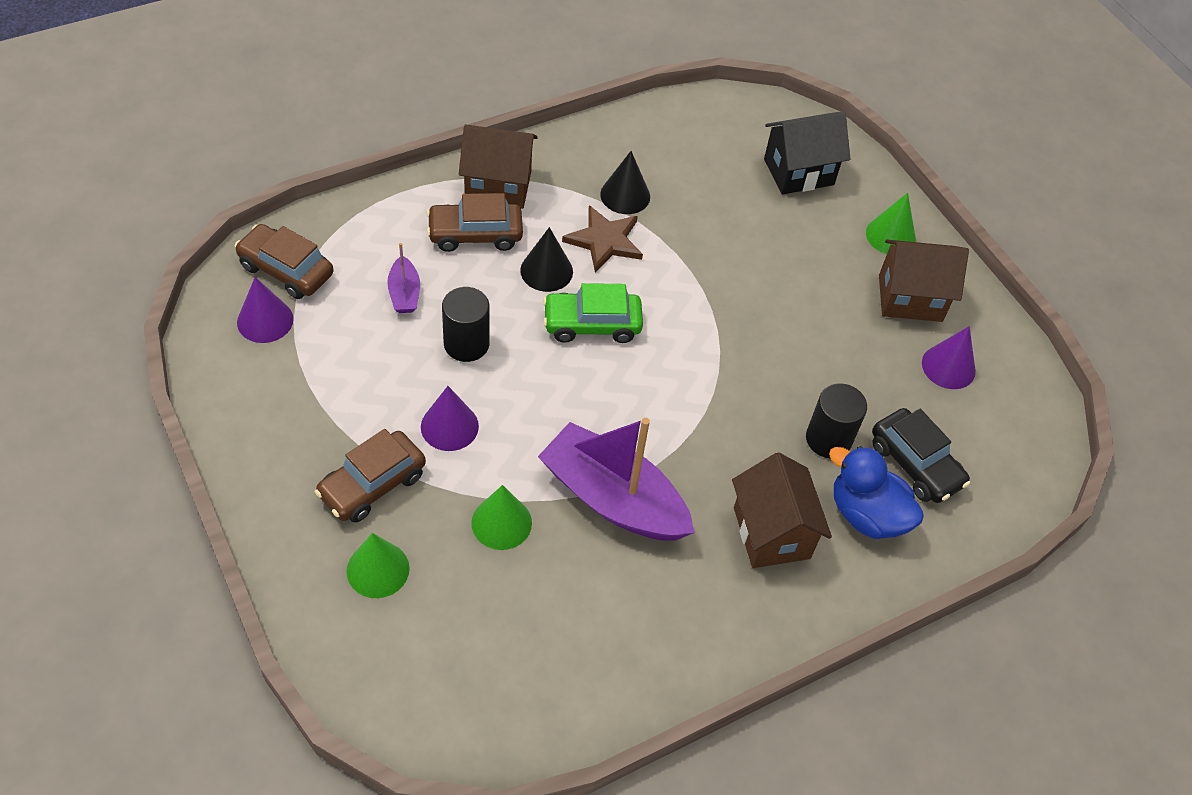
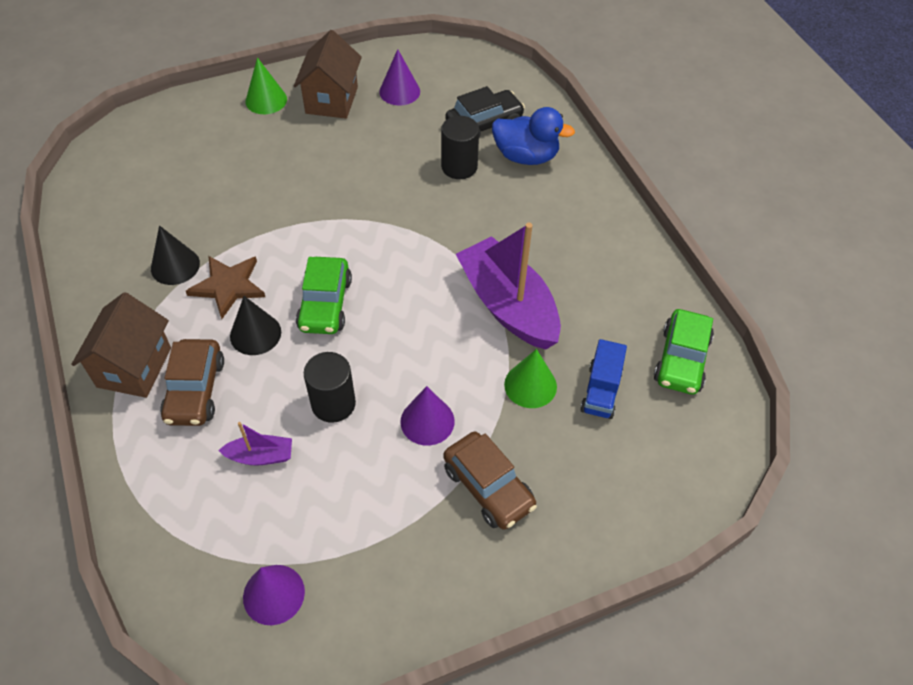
camera: 80 degrees left, 0 degrees up
brown car [235,224,334,299] -> none
green cone [347,533,410,598] -> none
purple boat [538,418,694,541] -> purple boat turned 105 degrees clockwise [456,223,561,350]
brown house [732,452,832,568] -> none
black house [764,111,850,194] -> none
blue duck [829,446,924,539] -> blue duck turned 120 degrees counterclockwise [492,107,575,165]
none -> blue truck [580,339,627,419]
none -> green car [654,309,714,395]

